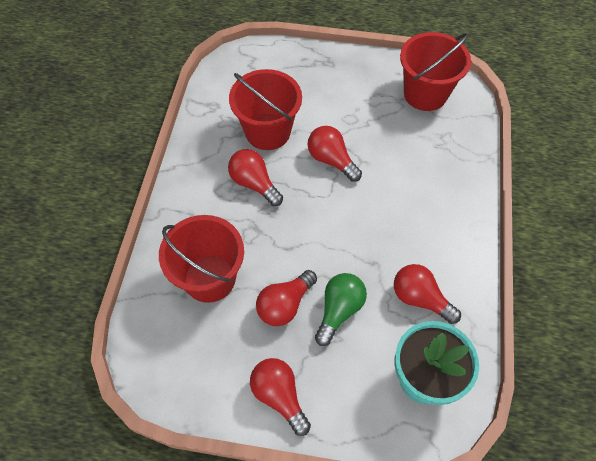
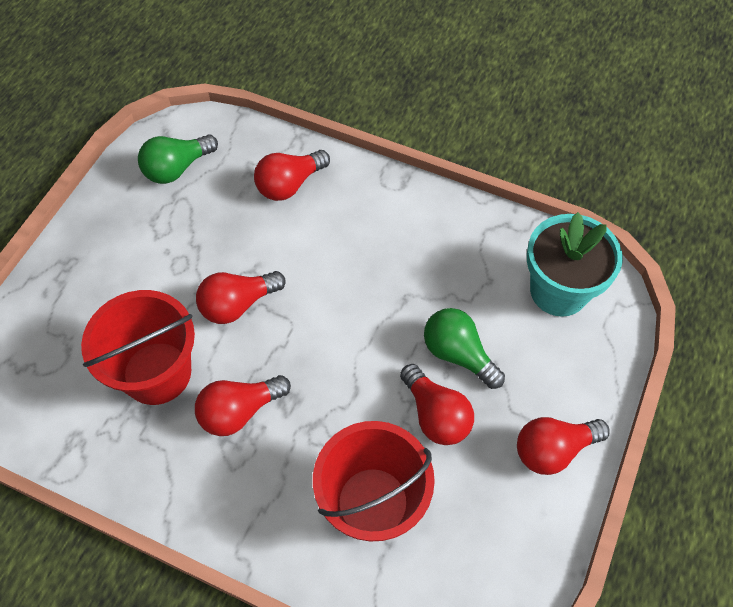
camera: 75 degrees left, 0 degrees up
red light bulb [394,264,461,324] -> red light bulb moved to [254,150,330,201]
red bucket [400,32,471,111] -> green light bulb [138,134,218,184]

